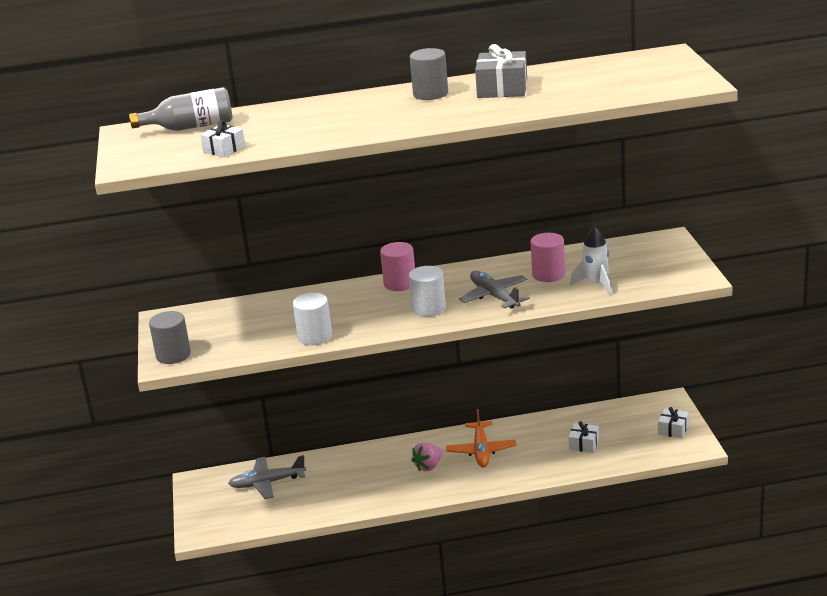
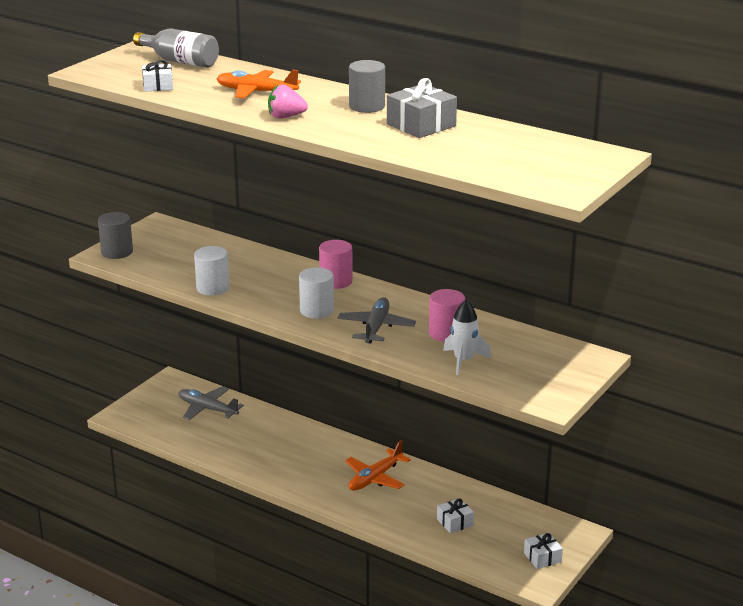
camera: 40 degrees right, 0 degrees up
pink strawberry [411,442,442,471] -> pink strawberry moved to [268,85,308,119]
none -> orange plane [216,70,301,98]

